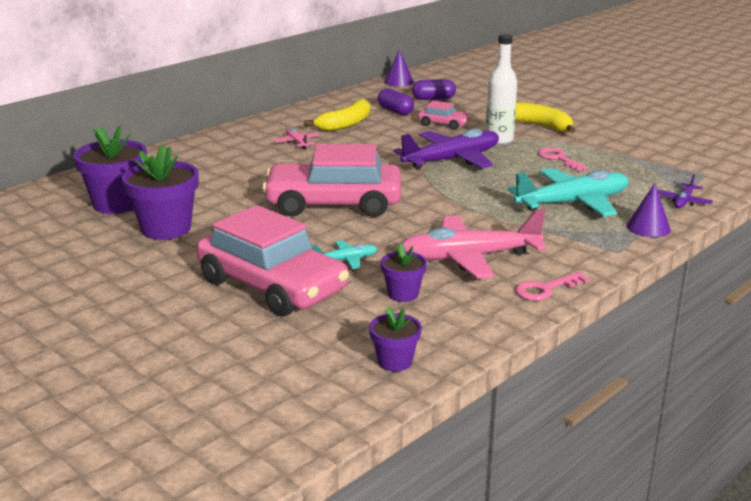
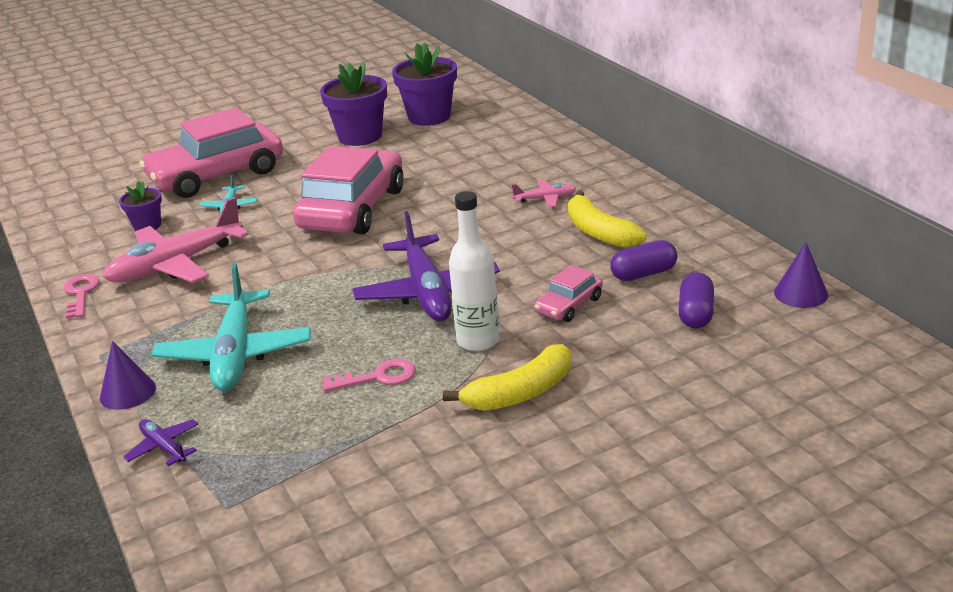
camera: 110 degrees right, 5 degrees up
purple flower pot [369,307,422,372] -> none
pink plane [402,209,546,279] -> pink plane turned 135 degrees counterclockwise [103,197,249,283]

